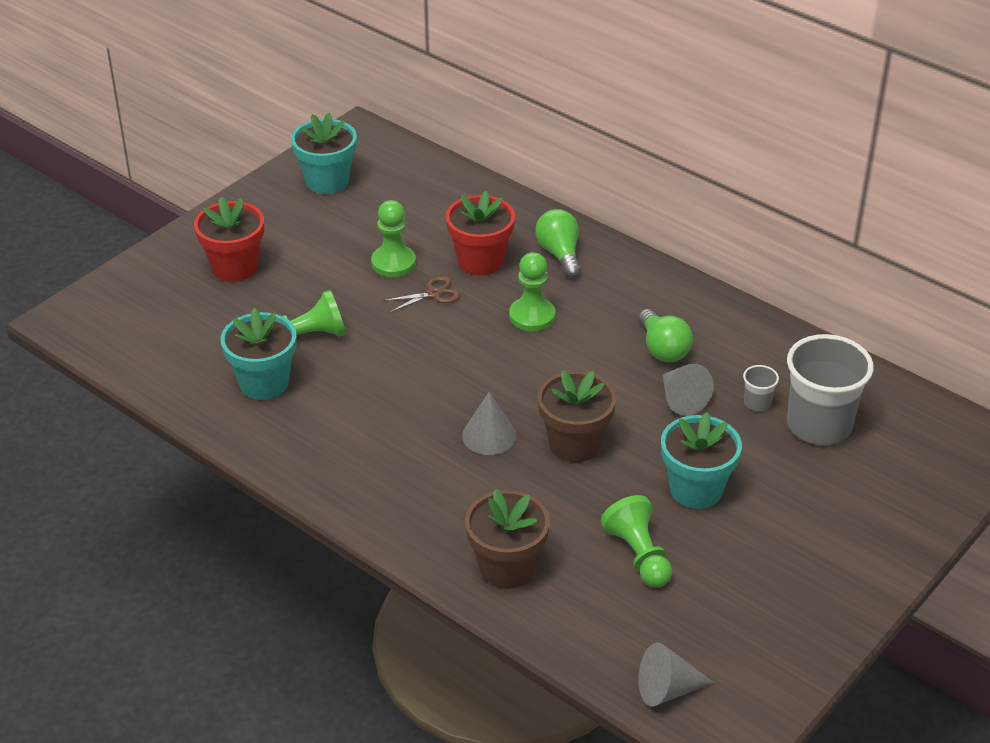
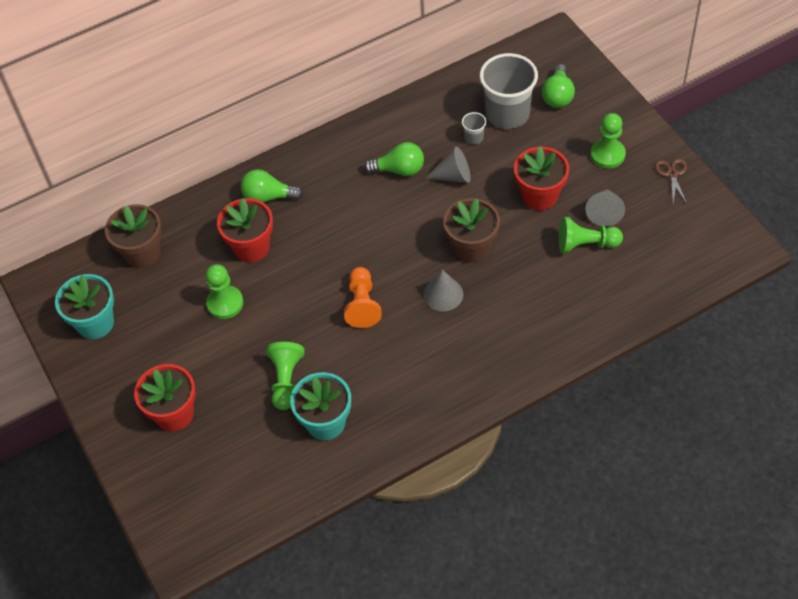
camera: 65 degrees left, 15 degrees up
brown scissors [383,276,460,312] -> brown scissors moved to [655,159,687,204]
brown flower pot [465,489,550,589] -> brown flower pot moved to [105,204,162,268]
green pawn [509,252,556,331] -> green pawn moved to [591,113,626,168]
grey cone [638,642,714,707] -> grey cone moved to [585,189,625,227]
turquoise flower pot [661,412,742,509] -> red flower pot [514,146,569,210]
none -> orange pawn [344,267,382,328]
none -> green light bulb [542,64,575,108]

